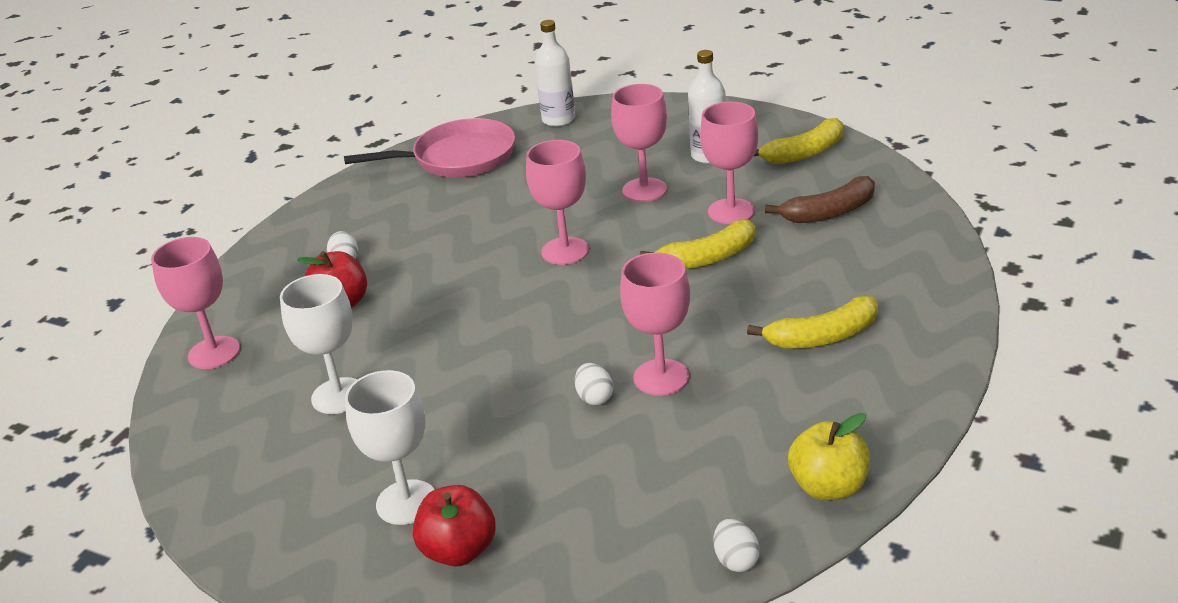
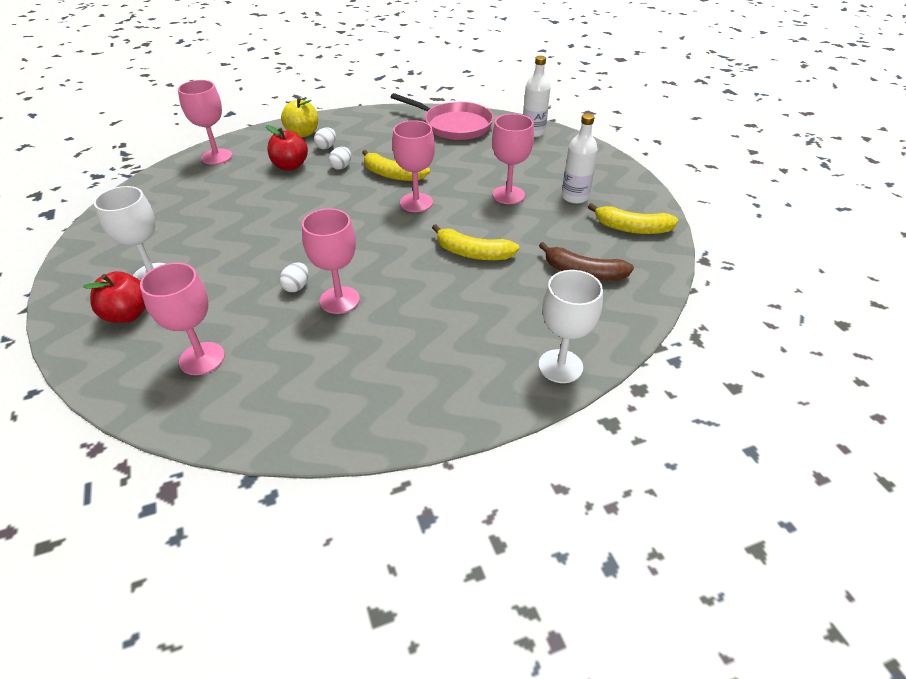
camera: 40 degrees right, 10 degrees up
white goblet [280,274,358,414] -> white goblet moved to [538,270,603,383]
pink goblet [700,102,758,224] -> pink goblet moved to [140,263,225,375]
white egg [714,519,760,572] -> white egg moved to [329,147,351,170]
yellow banana [747,296,878,348] -> yellow banana moved to [362,150,430,181]
yellow apple [788,413,870,500] -> yellow apple moved to [281,97,318,137]

